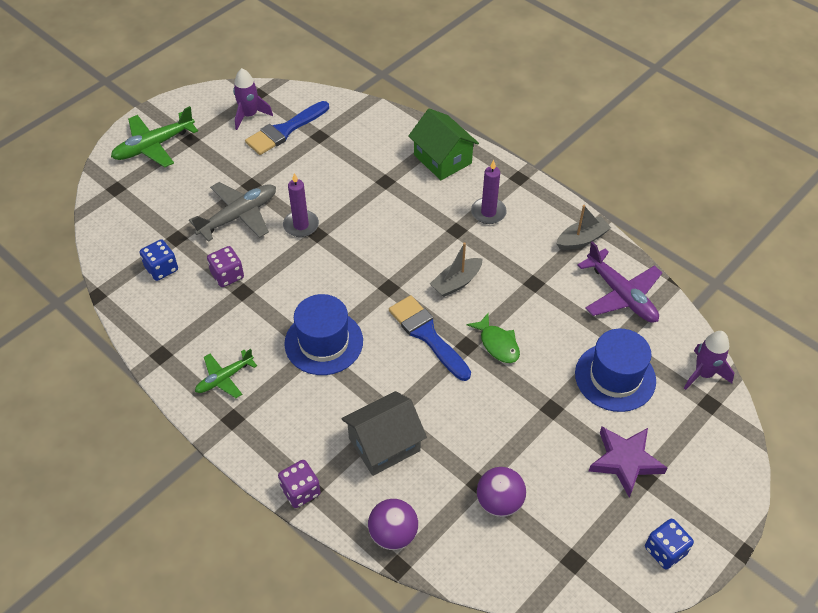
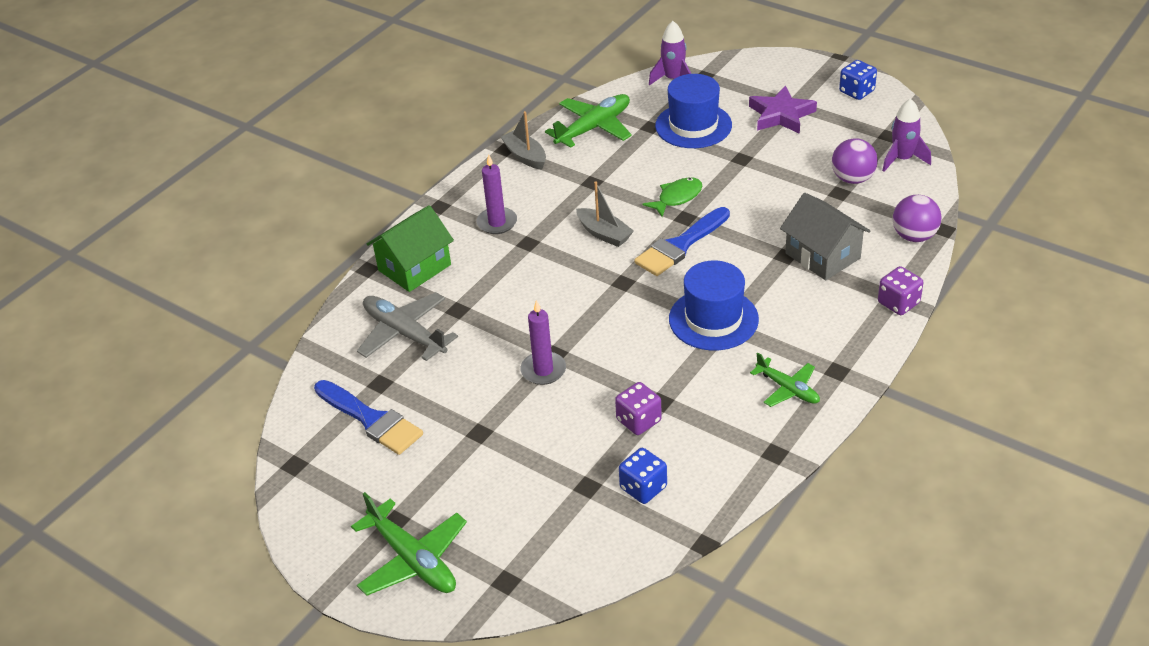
camera: 95 degrees left, 10 degrees down
grey plane [189,182,276,242] -> grey plane moved to [357,292,458,361]
purple rocket [233,68,273,130] -> purple rocket moved to [882,98,931,172]
purple plane [577,241,662,323] -> green plane [545,94,632,148]

